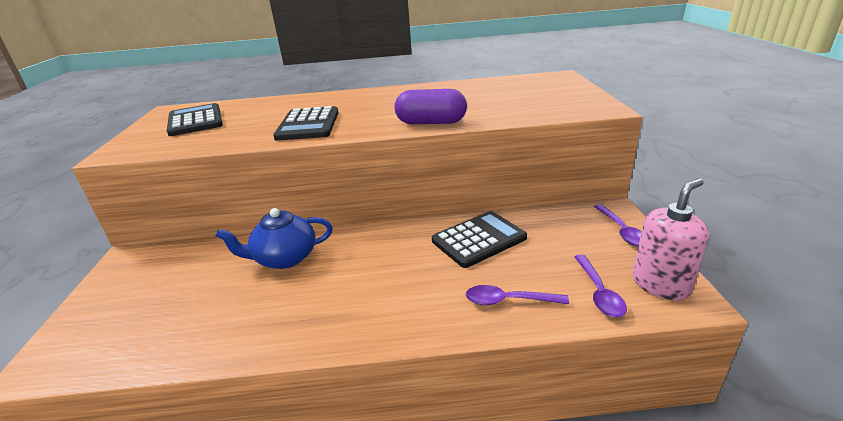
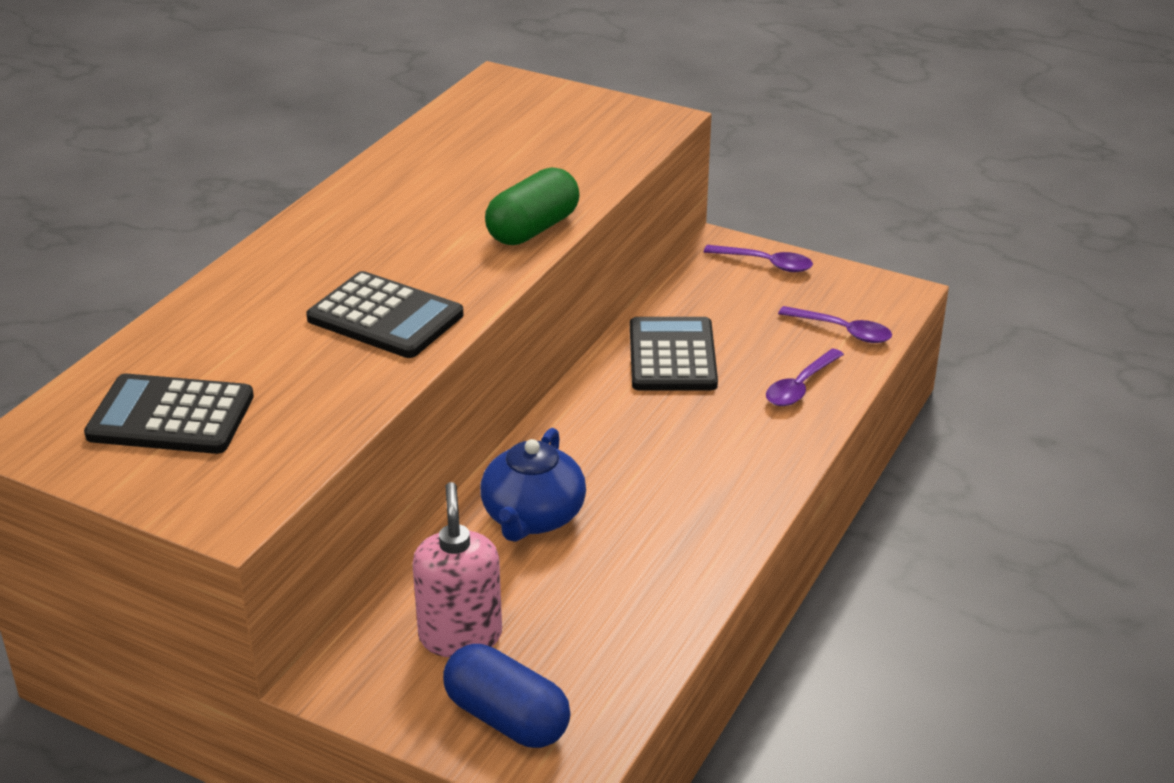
camera: 60 degrees left, 5 degrees up
purple capsule [395,89,467,124] -> green capsule [485,167,580,245]
pink soap dispenser [632,178,709,300] -> pink soap dispenser moved to [412,482,502,658]
none -> blue capsule [443,644,570,748]

